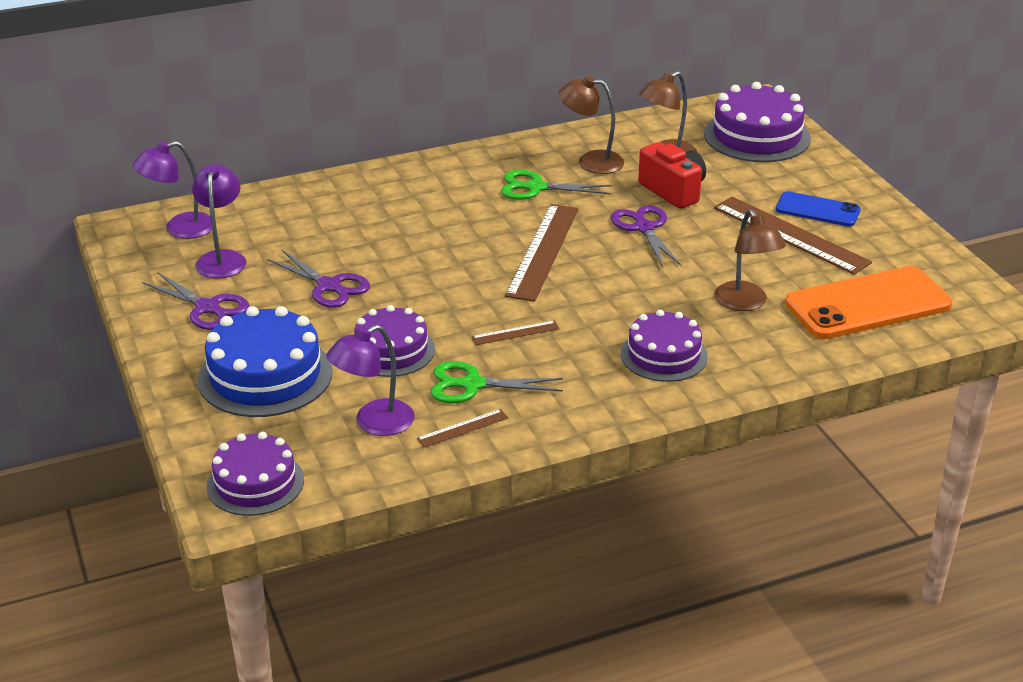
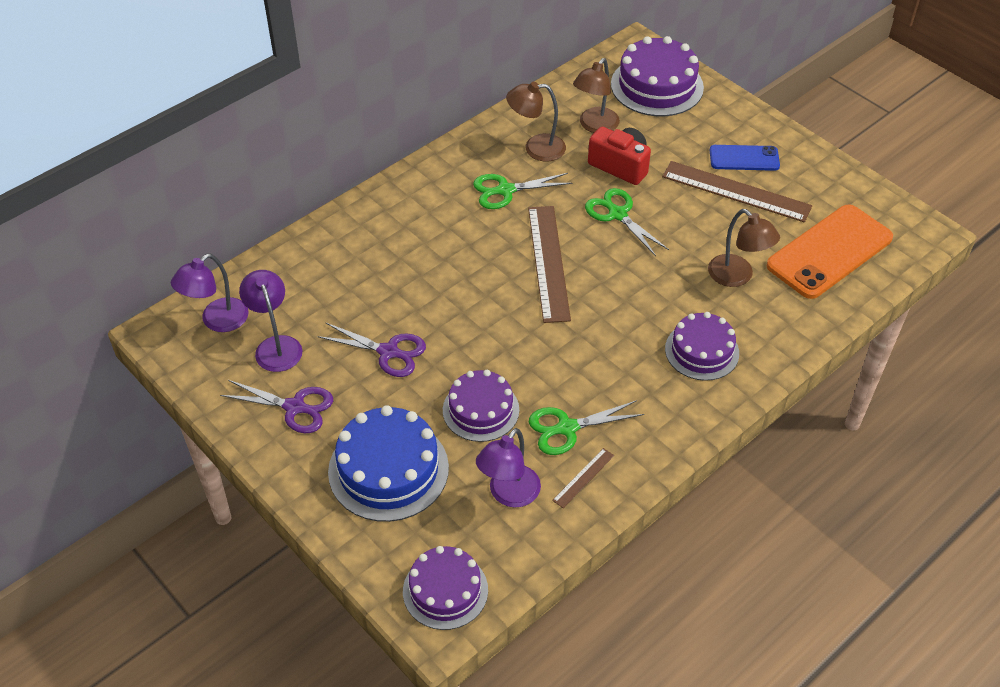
camera: 20 degrees left, 15 degrees up
brown ruler [472,320,560,345] -> none
purple scissors [611,205,682,268] -> green scissors [585,188,669,256]

